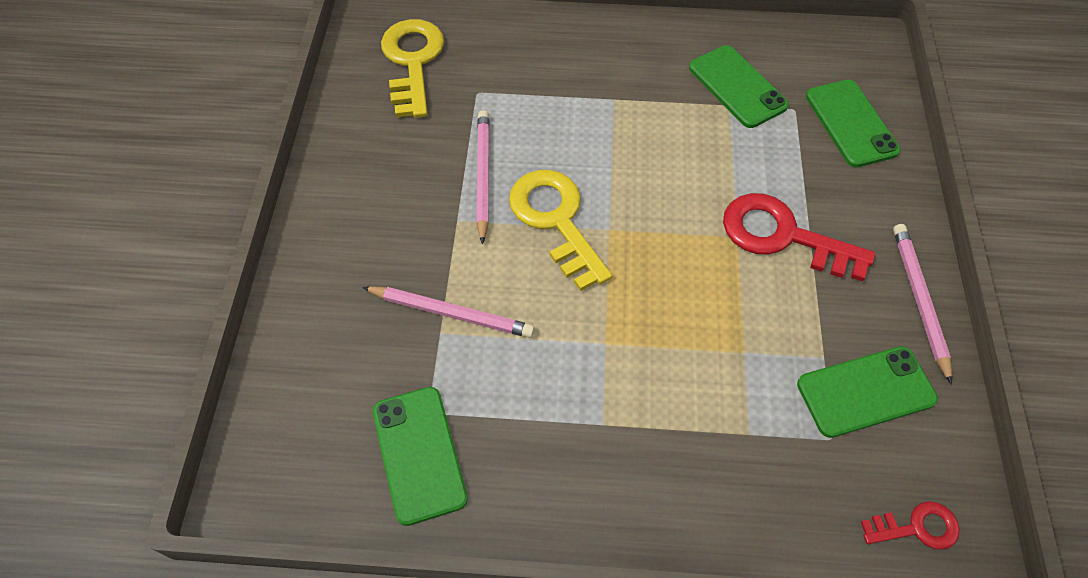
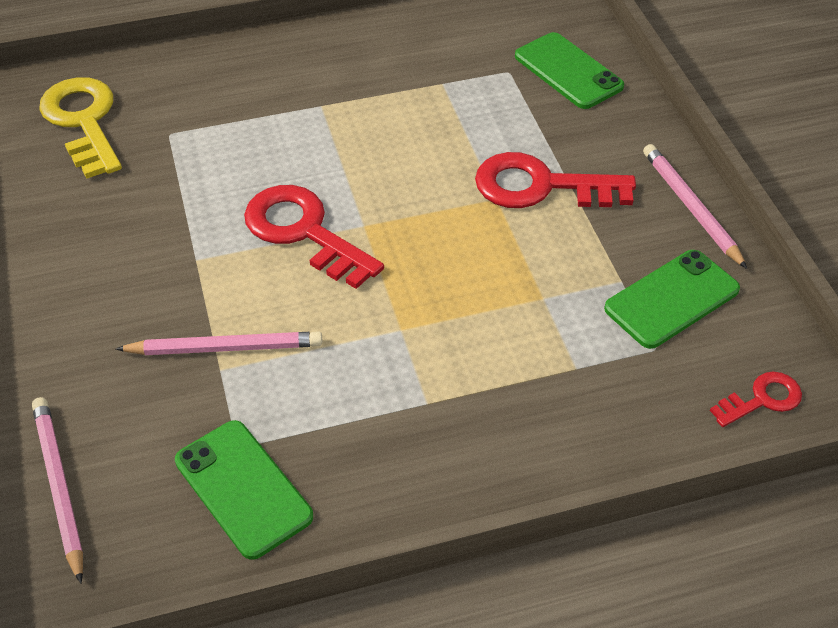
camera: 20 degrees left, 10 degrees down
pink pencil [476,110,490,244] -> pink pencil moved to [32,397,83,583]
yellow key [509,170,612,291] -> red key [244,185,384,289]
green phone [689,45,789,128] -> none

